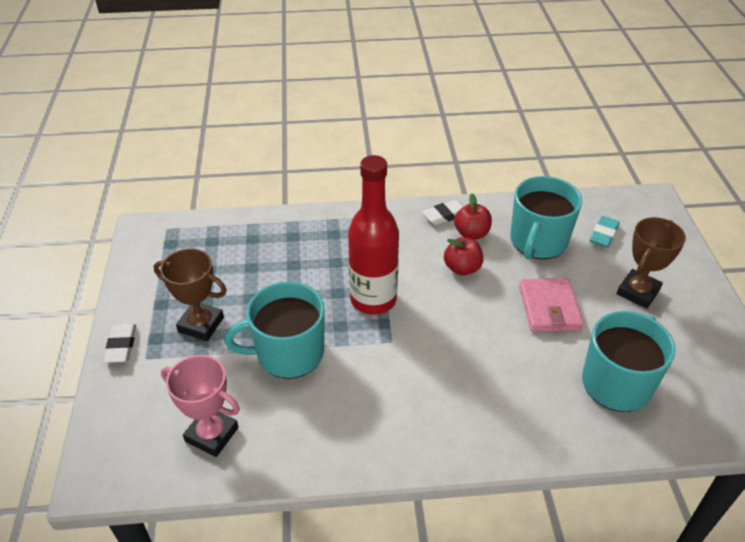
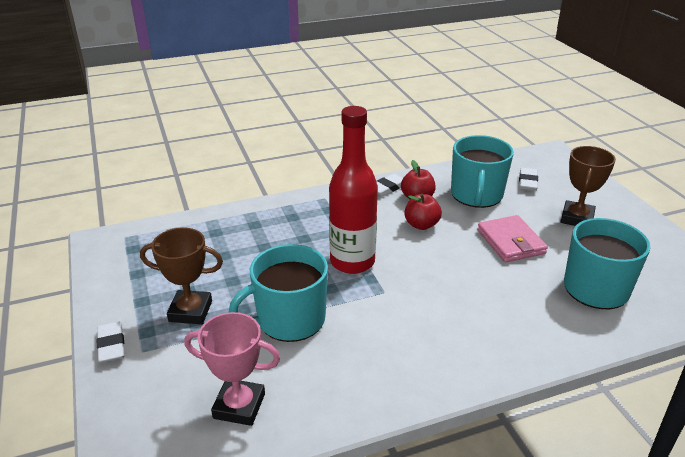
camera: 15 degrees left, 10 degrees down
turquoise eraser [590,216,620,248] -> white eraser [519,168,538,191]

